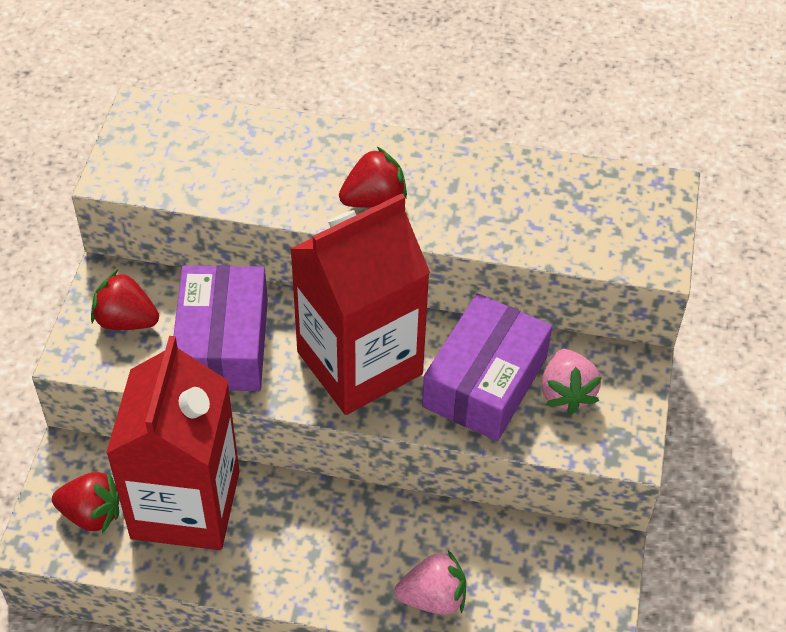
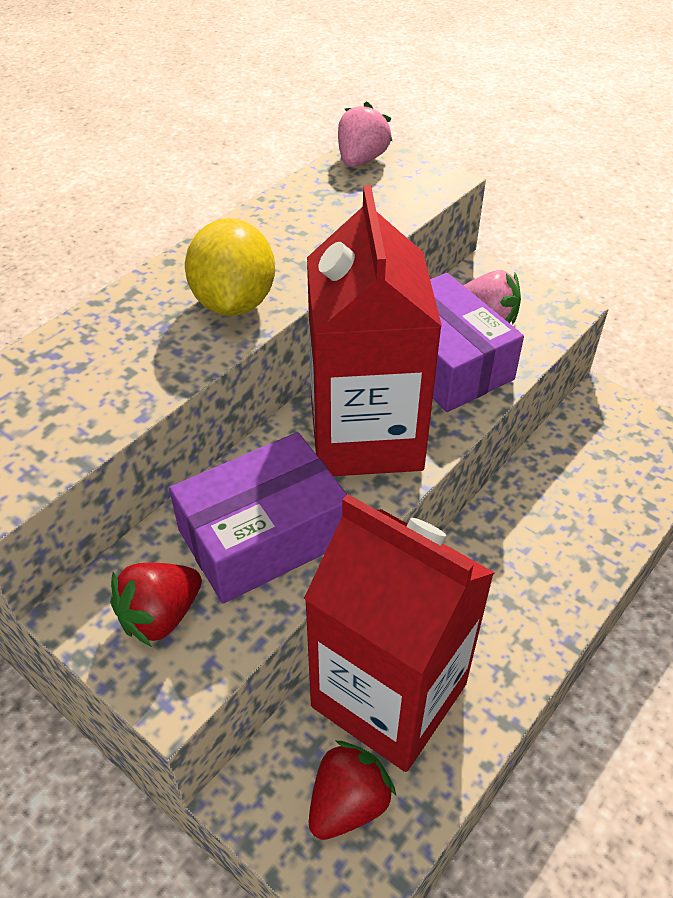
camera: 60 degrees left, 5 degrees down
purple box [173,265,268,391] -> purple box turned 60 degrees counterclockwise [169,432,347,603]
red strawberry [339,147,407,208] -> yellow lemon [185,218,275,316]
pink strawberry [395,550,466,615] -> pink strawberry moved to [338,101,392,167]

